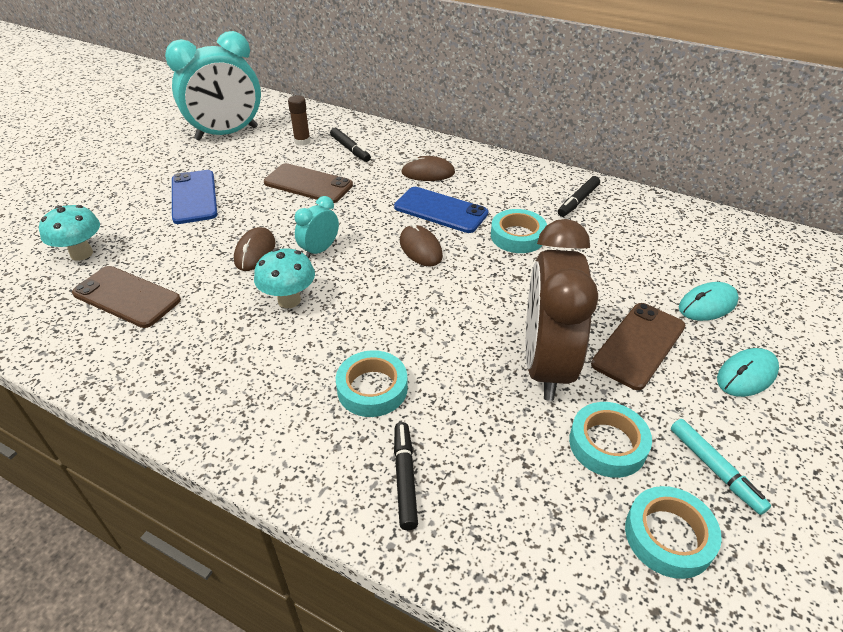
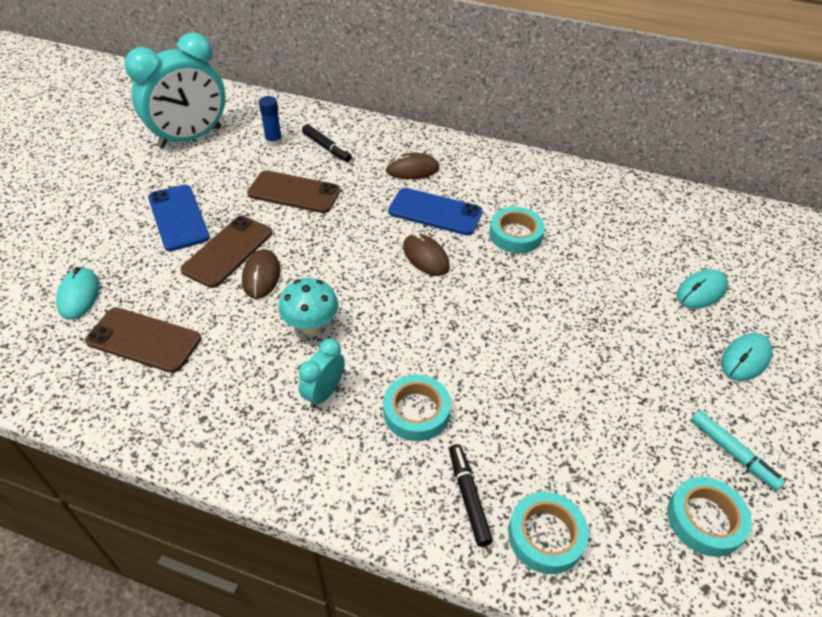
camera: 10 degrees left, 5 degrees up
turquoise mushroom [39,205,100,261] -> turquoise mouse [56,267,99,320]
brown glue stick [288,95,310,146] -> blue glue stick [259,96,282,147]
turquoise clock [295,196,339,258] -> turquoise clock moved to [298,338,345,408]
brown clock [526,219,598,401] -> none
black marker [558,176,600,217] -> none
turquoise tape [569,402,652,478] -> turquoise tape moved to [508,492,589,574]
brown phone [591,303,685,390] -> brown phone moved to [180,216,272,288]

